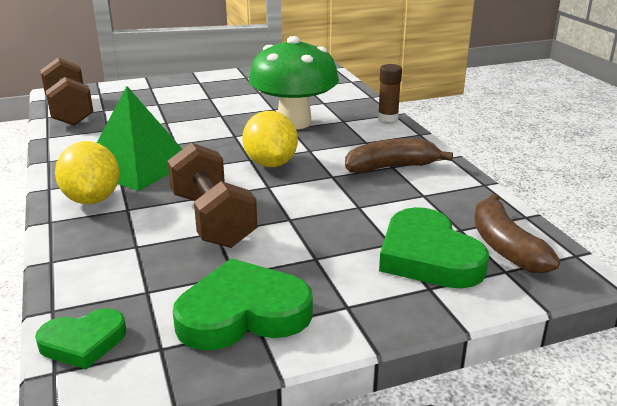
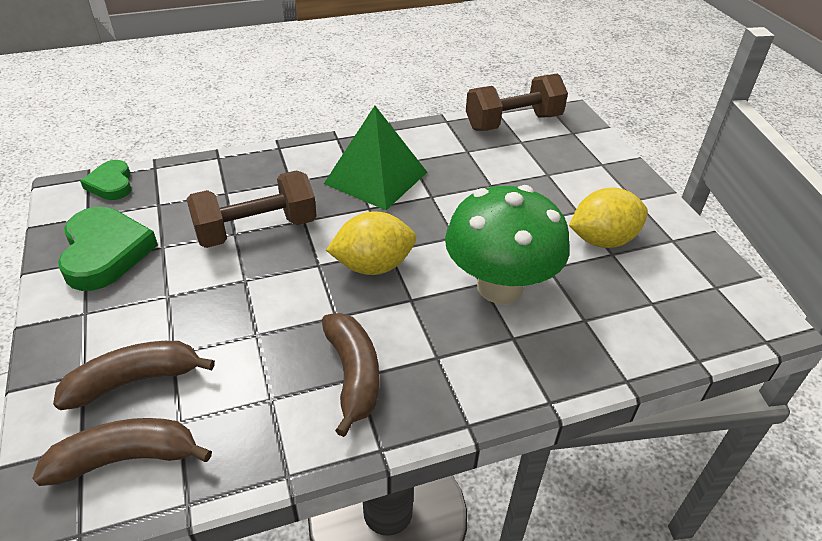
camera: 90 degrees right, 15 degrees up
yellow lemon [55,141,120,204] -> yellow lemon moved to [569,187,648,248]
brown glue stick [378,64,402,122] -> none
green heart [379,207,489,289] -> brown banana [53,341,215,410]

